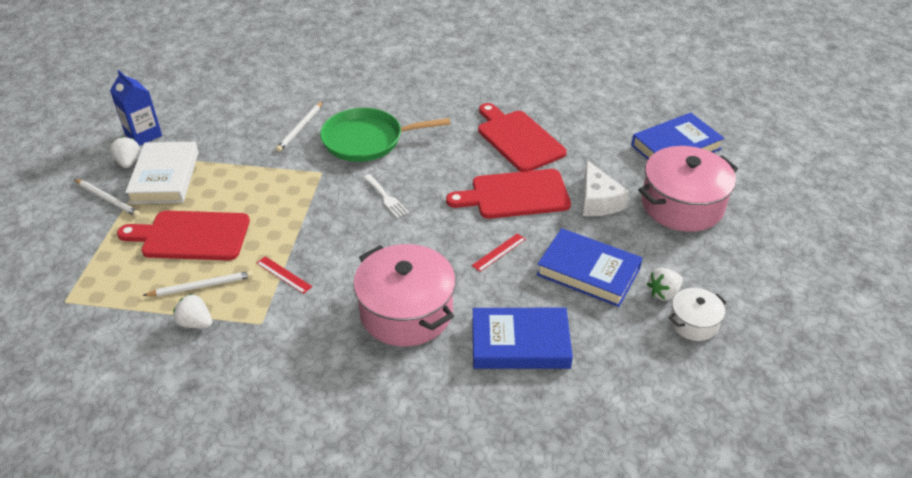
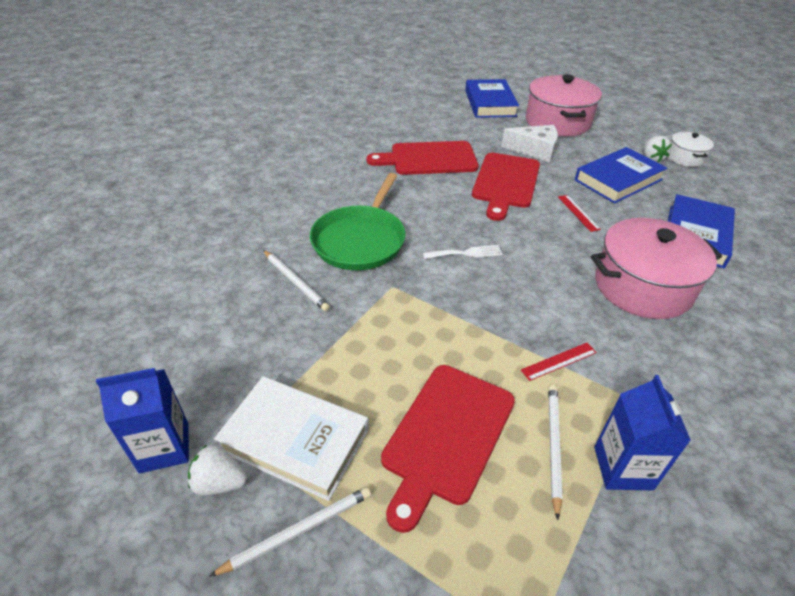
camera: 65 degrees left, 0 degrees up
white strawberry [173,294,212,328] -> blue carton [594,375,691,490]

